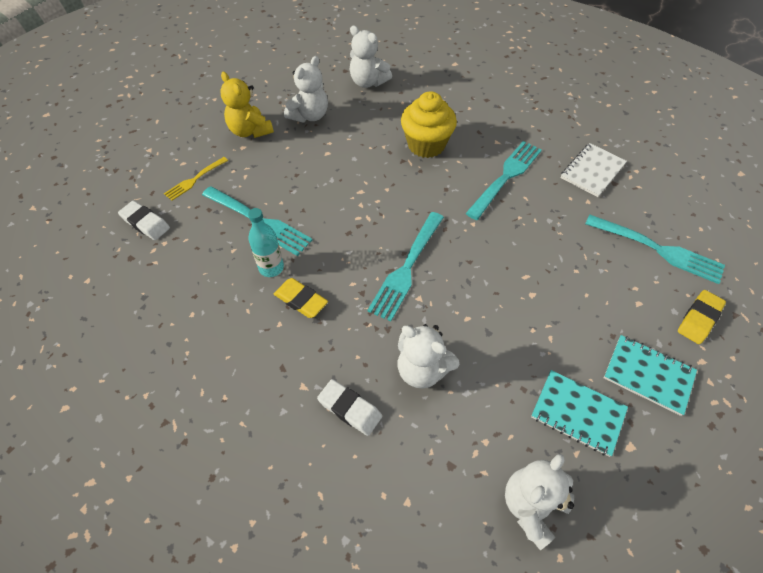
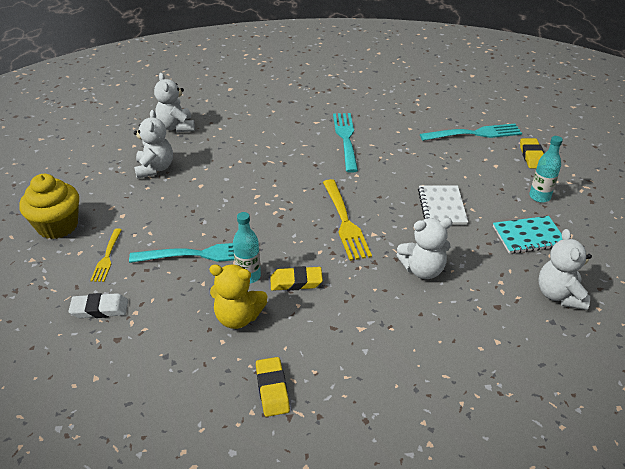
camera: 40 degrees left, 15 degrees down
yellow teddy bear [220,72,274,138] -> yellow teddy bear moved to [210,264,267,329]
white eraser [317,379,382,436] -> none
white teddy bear [350,26,392,88] -> white teddy bear turned 75 degrees clockwise [154,73,195,132]
turquoise fork [367,212,444,321] -> yellow fork [323,179,372,261]
yellow cupcake [401,91,457,158] -> yellow cupcake moved to [19,174,79,239]
white notebook [561,143,627,197] -> white notebook moved to [418,185,468,225]
turquoise notebook [604,335,697,416] -> turquoise bottle [529,136,563,203]
none -> yellow eraser [256,357,290,417]

